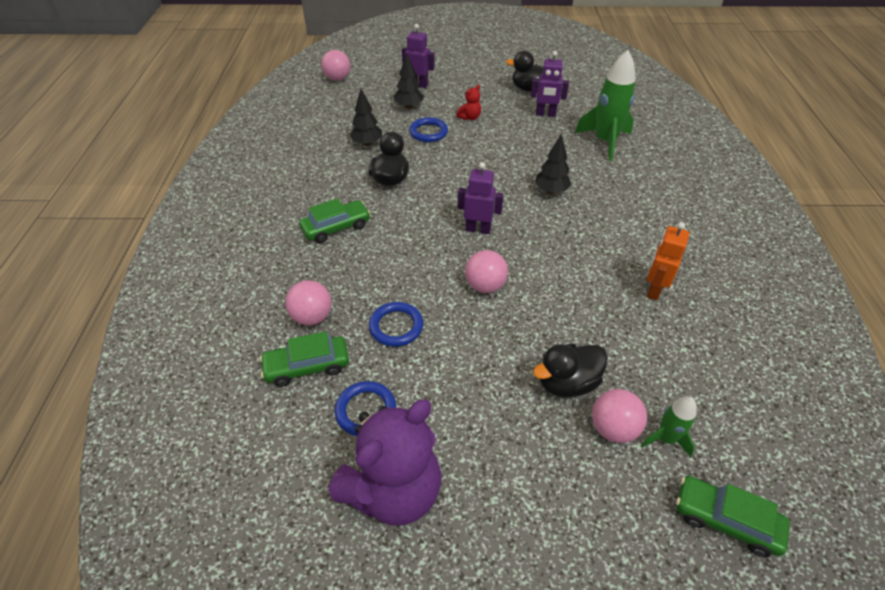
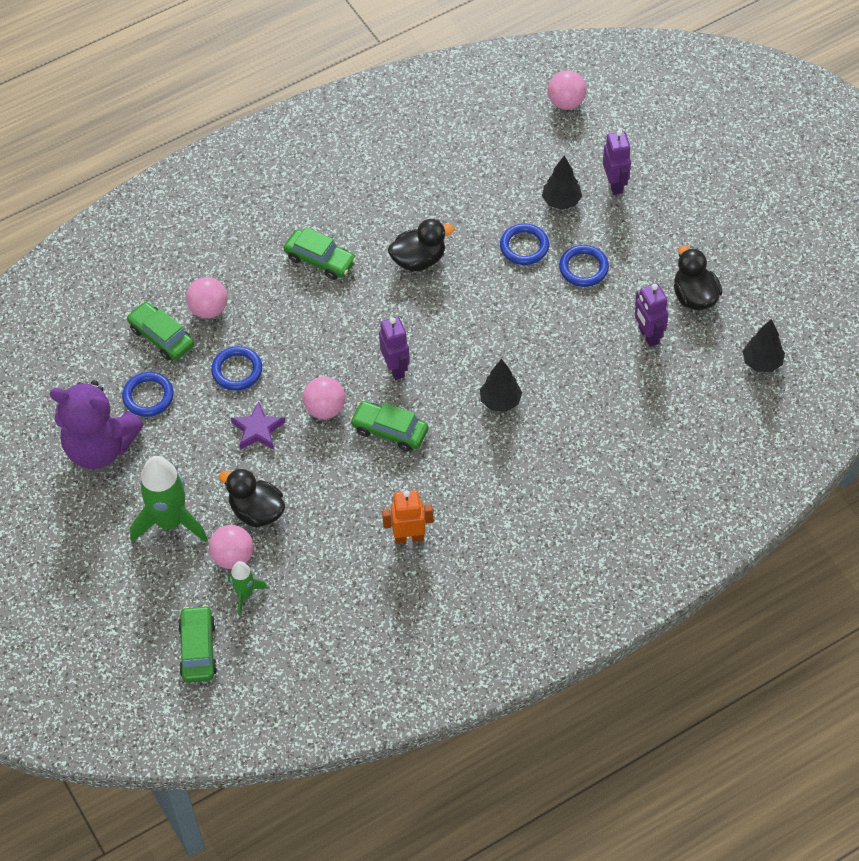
camera: 60 degrees right, 10 degrees up
black tree [350,89,382,146] -> black tree moved to [743,319,785,372]
red teddy bear [456,85,481,120] -> blue ring [559,245,609,287]
green rocket [575,50,636,161] -> green rocket moved to [130,456,208,542]
none -> purple star [231,401,285,450]
none -> green car [350,401,428,451]

